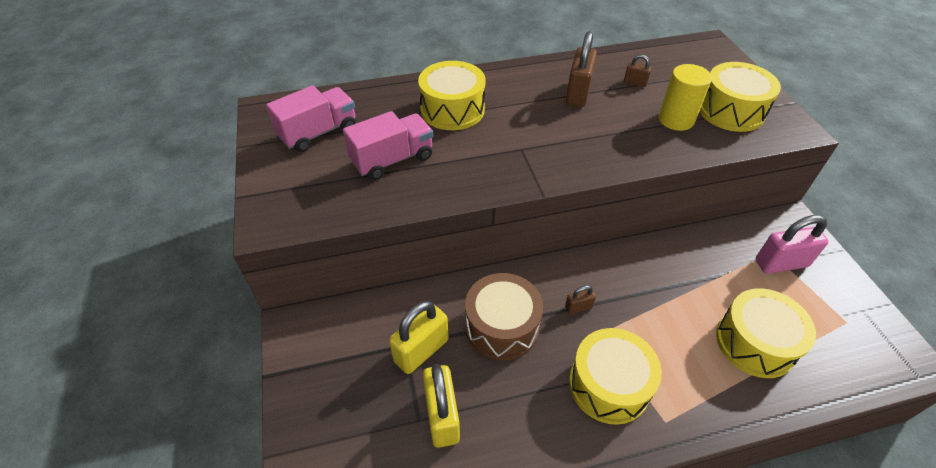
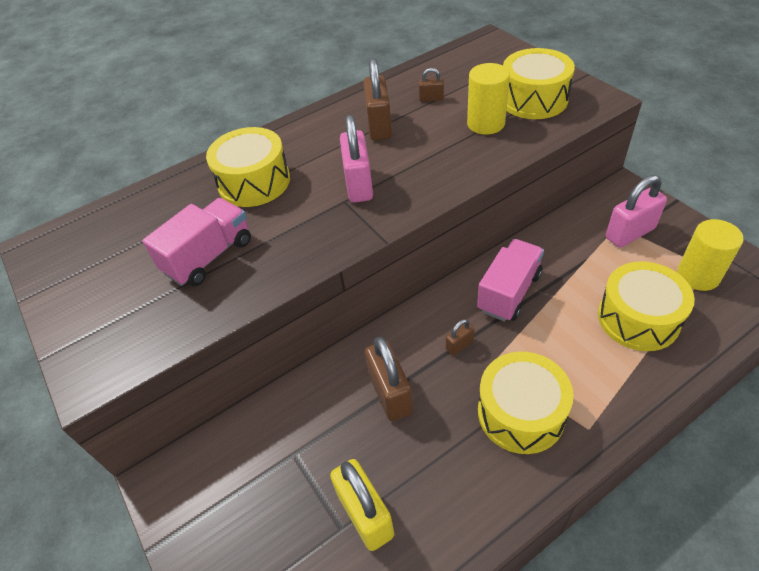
camera: 15 degrees left, 0 degrees up
pink truck [266,85,356,152] -> pink truck moved to [477,239,544,322]
yellow padlock [389,301,449,374] -> none
brown drum [465,273,543,360] -> brown padlock [365,337,413,421]
none -> pink padlock [340,115,373,203]
none -> yellow cylinder [677,219,743,291]

